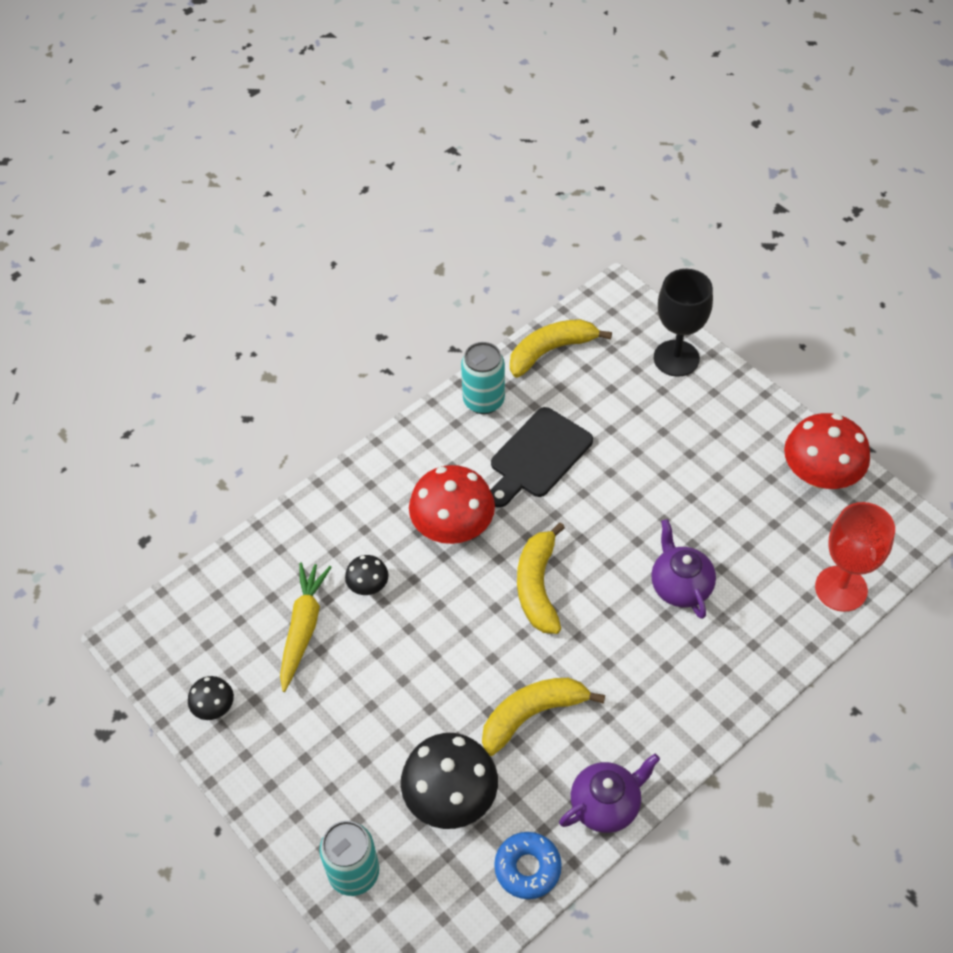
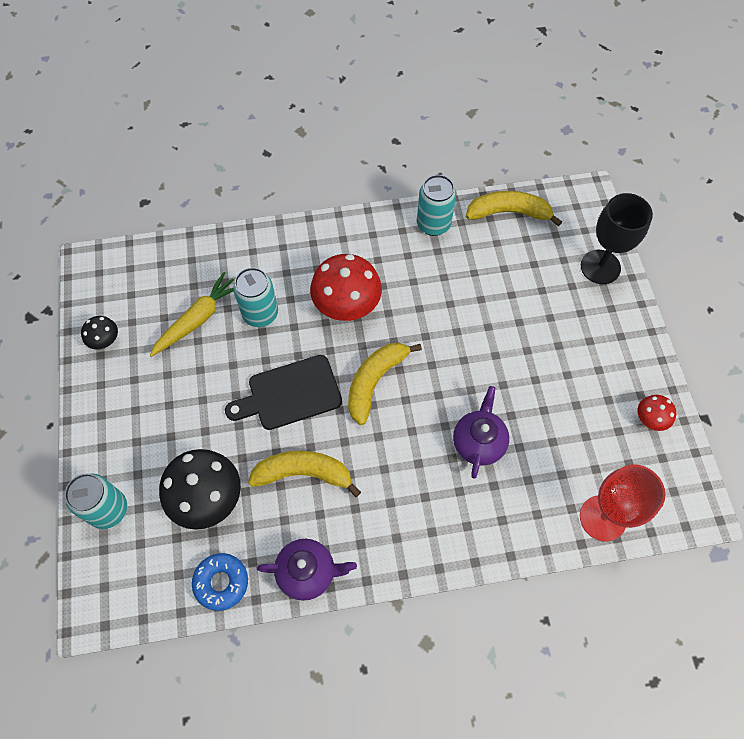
camera: 30 degrees right, 10 degrees up
black mushroom [345,555,389,595] -> turquoise can [233,267,278,327]
black cutting board [490,407,593,508] -> black cutting board moved to [225,355,342,430]
red mushroom [784,413,870,489] -> red mushroom [638,395,676,431], size x0.50

